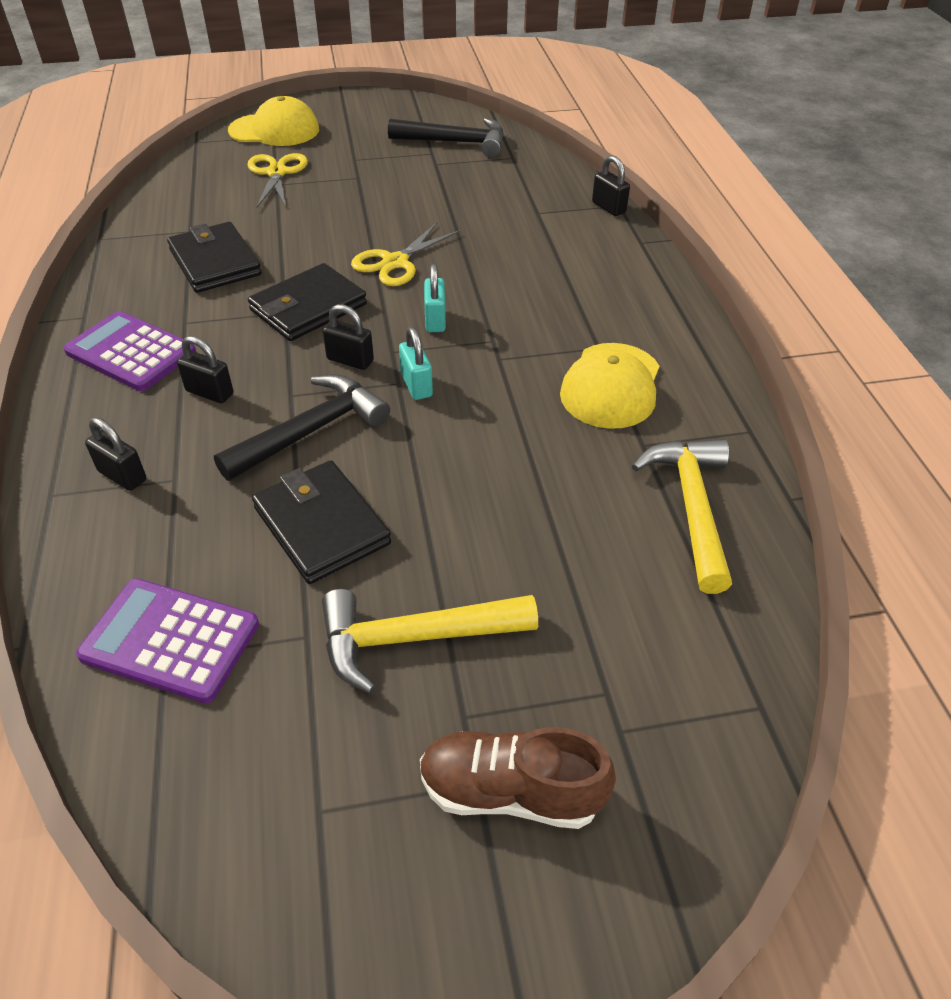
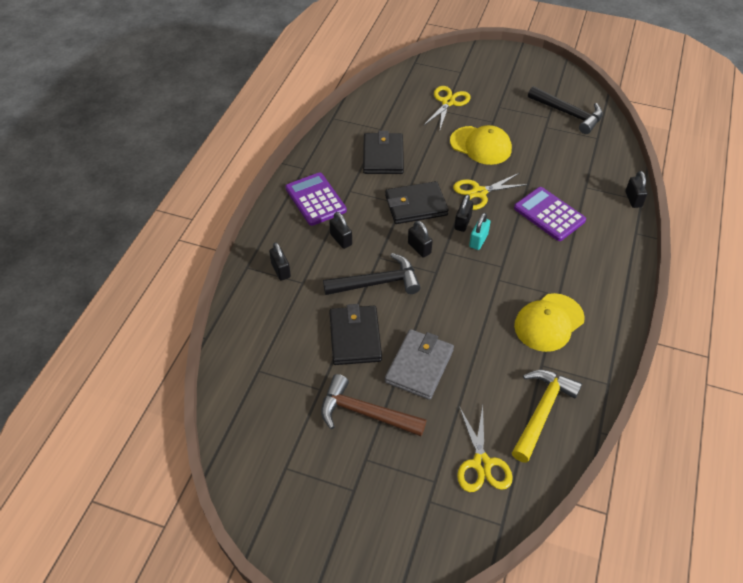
camera: 30 degrees right, 5 degrees up
purple calculator [76,578,259,704] -> purple calculator moved to [514,187,586,241]
yellow cap [228,96,319,146] -> yellow cap moved to [450,125,512,165]
yellow hammer [322,589,538,694] -> brown hammer [321,374,427,436]
turquoise padlock [399,327,433,400] -> none
brown shoe [420,727,616,829] -> none
none -> grey wallet [385,329,454,400]
none -> black padlock [454,194,473,232]
none -> yellow scissors [457,405,513,492]

